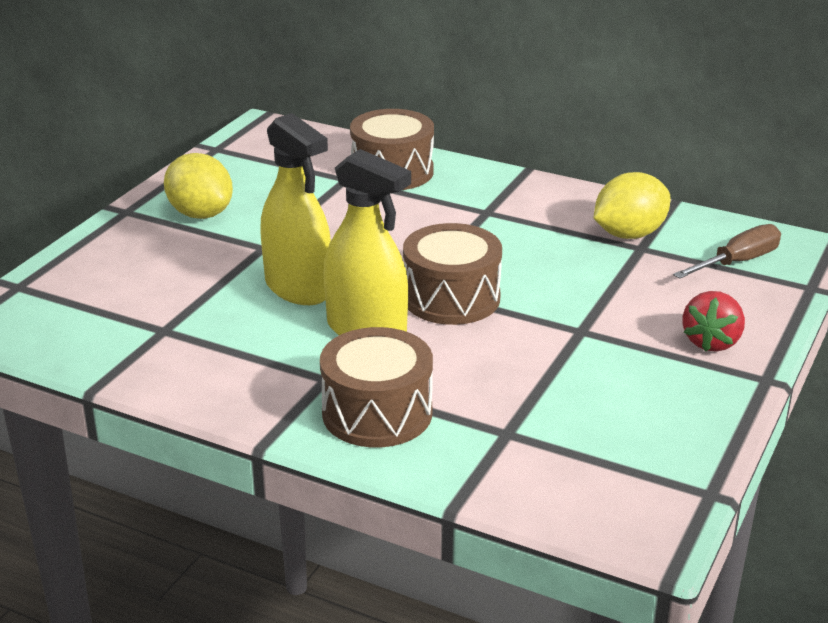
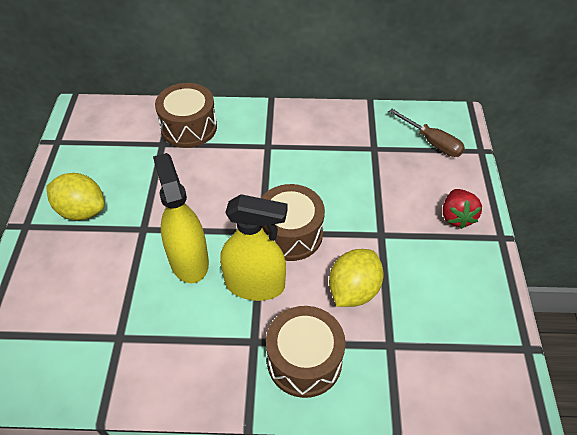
camera: 25 degrees left, 20 degrees up
yellow spray bottle [260,113,331,305] -> yellow spray bottle turned 135 degrees counterclockwise [153,153,209,283]
yellow lemon [594,172,670,239] -> yellow lemon moved to [329,249,384,307]
brown screwdriver [673,224,781,279] -> brown screwdriver turned 105 degrees clockwise [389,109,465,157]

